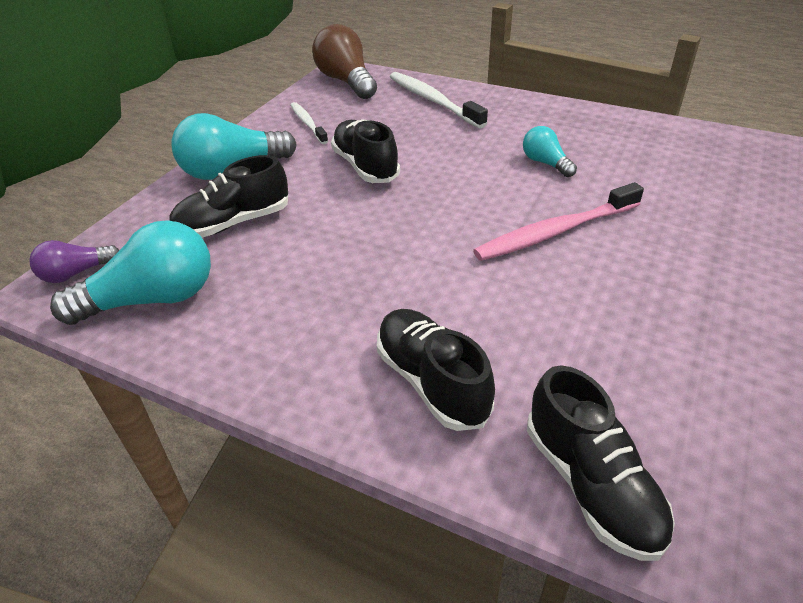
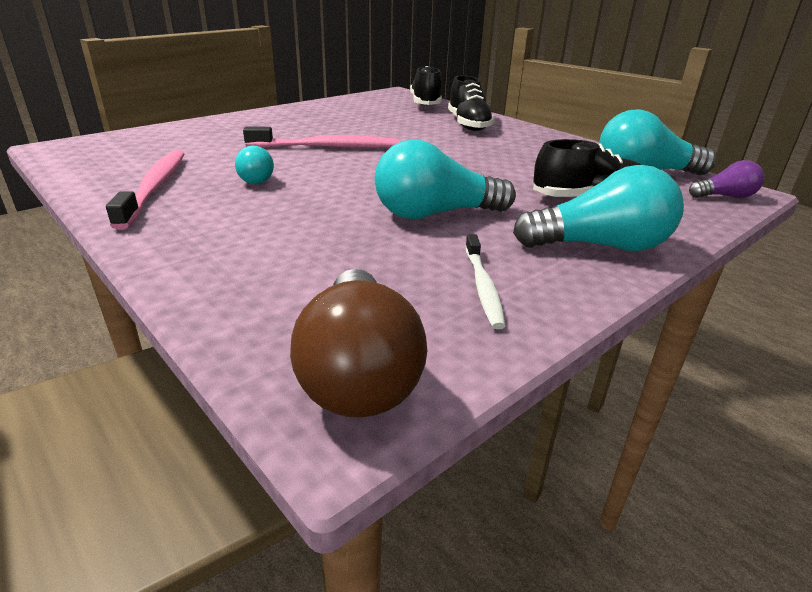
camera: 160 degrees left, 10 degrees down
black shoe [331,119,400,183] -> turquoise light bulb [375,139,516,219]
white toothbrush [390,72,488,128] -> none
none -> pink toothbrush [106,150,184,230]

